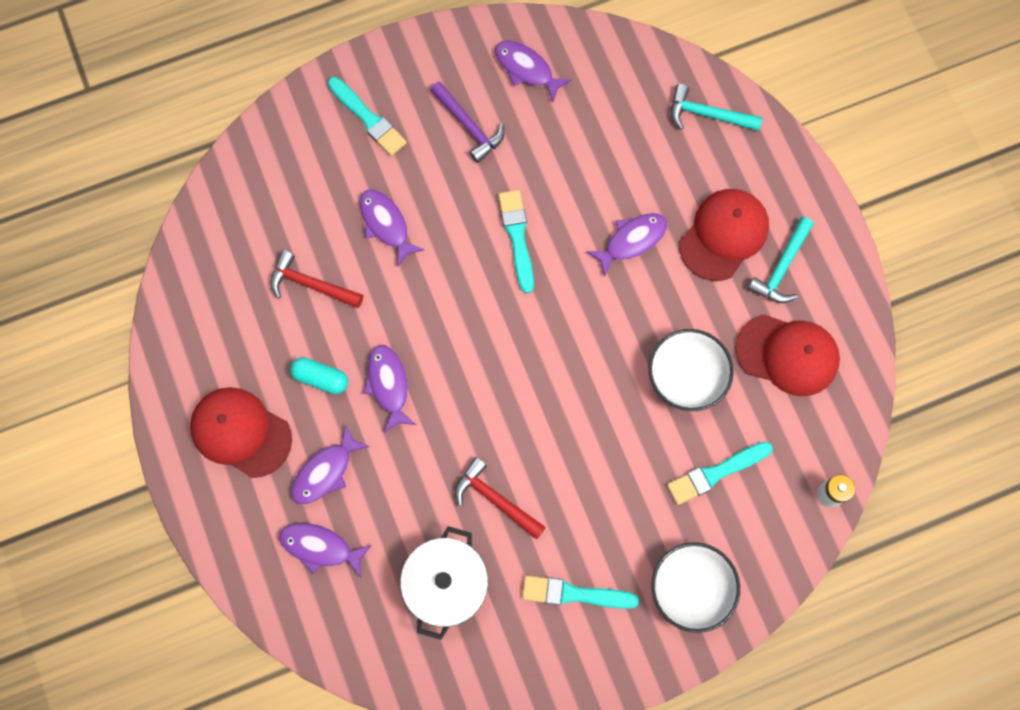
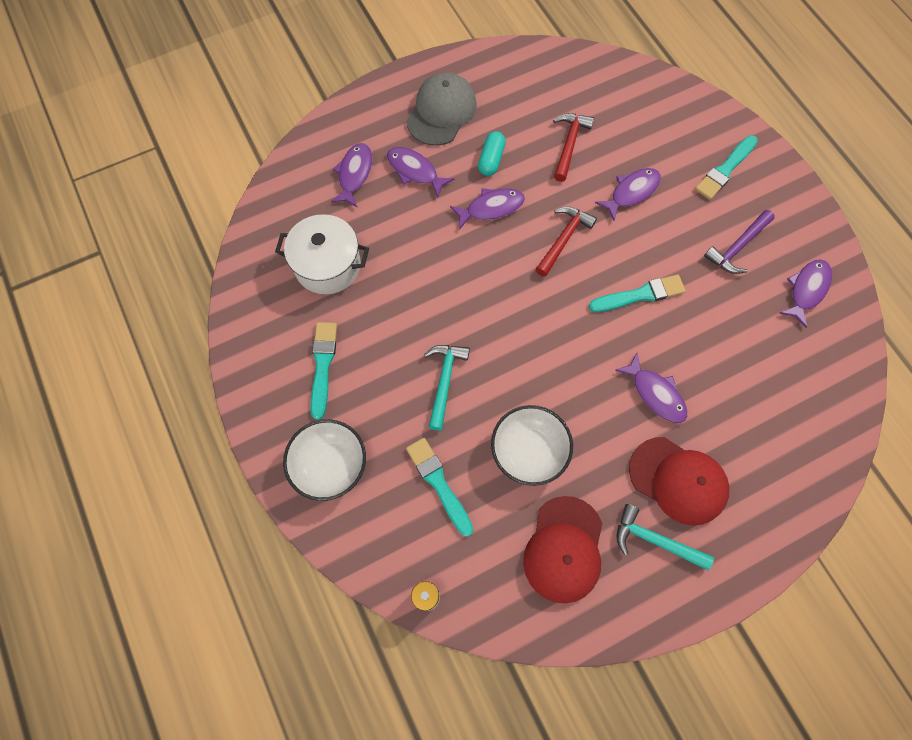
camera: 85 degrees right, 5 degrees down
red cap [190,387,292,478] -> grey cap [406,72,477,146]
red hammer [455,457,546,539] -> red hammer moved to [535,206,597,277]
turquoise hammer [671,84,762,131] -> turquoise hammer moved to [424,345,470,431]

